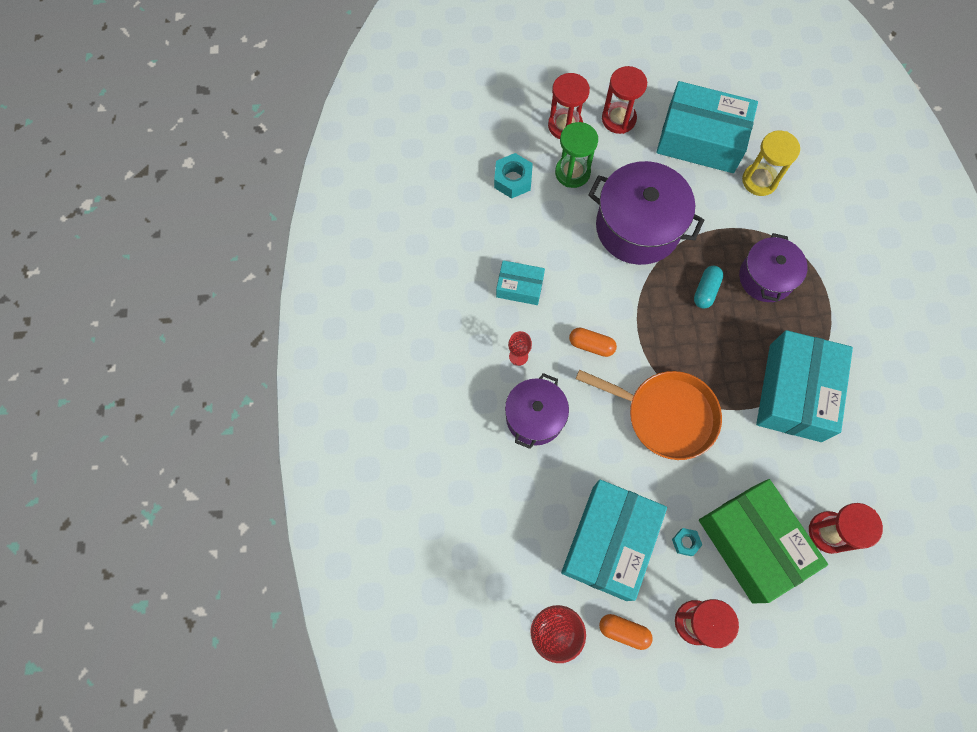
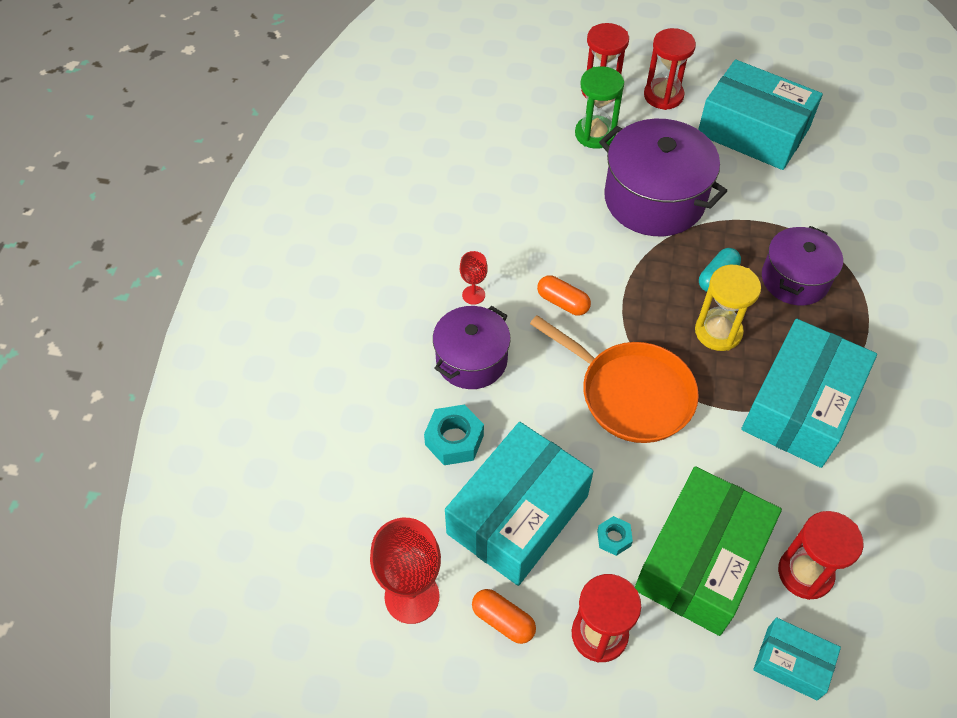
camera: 15 degrees right, 15 degrees down
turquoise nut [494,153,533,199] -> turquoise nut moved to [424,404,484,465]
turquoise box [496,260,545,305] -> turquoise box moved to [753,617,841,701]
green box [699,479,828,604] -> green box turned 45 degrees clockwise [635,466,782,636]
yellow hourglass [742,130,800,196] -> yellow hourglass moved to [695,265,761,351]

